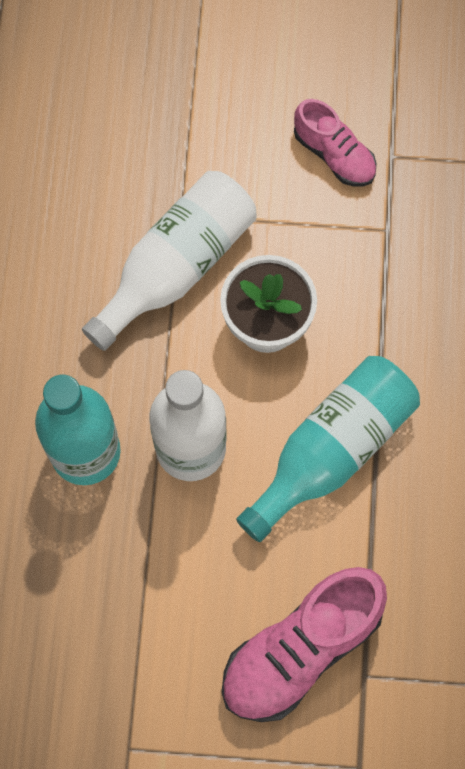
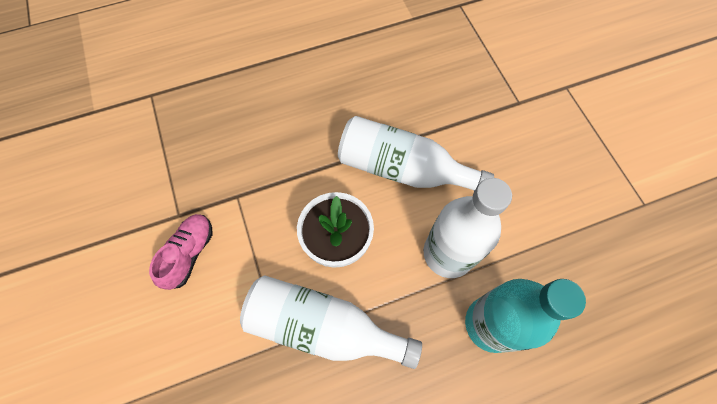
camera: 115 degrees left, 5 degrees down
pink shoe [222,567,387,722] -> none
turquoise bottle [236,356,420,542] -> white bottle [338,116,494,191]

